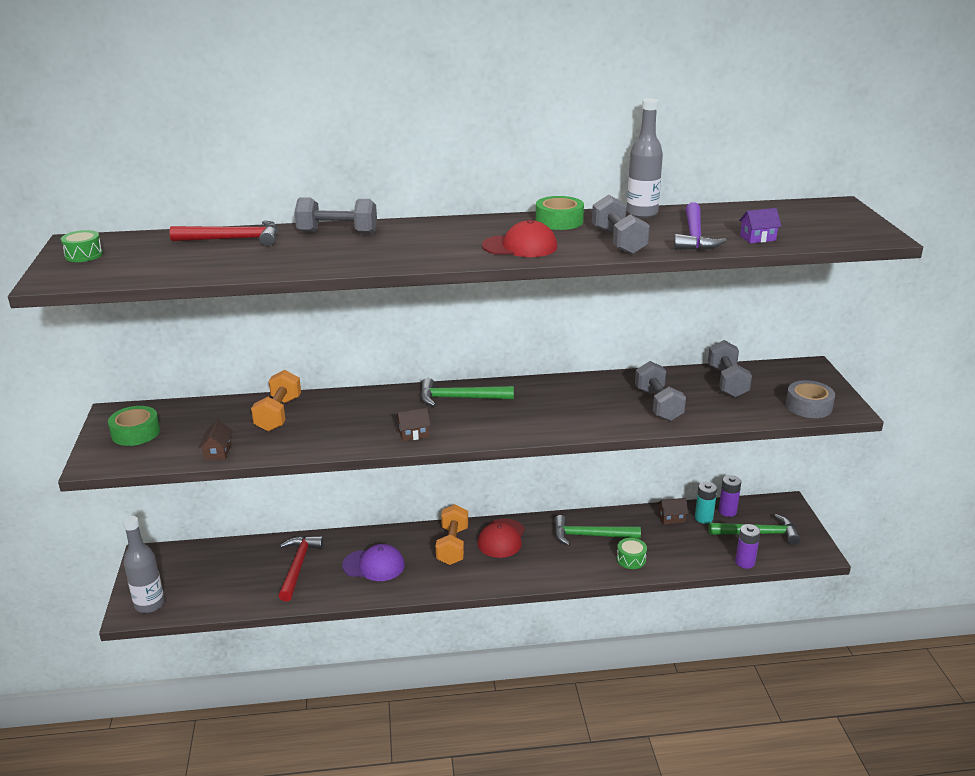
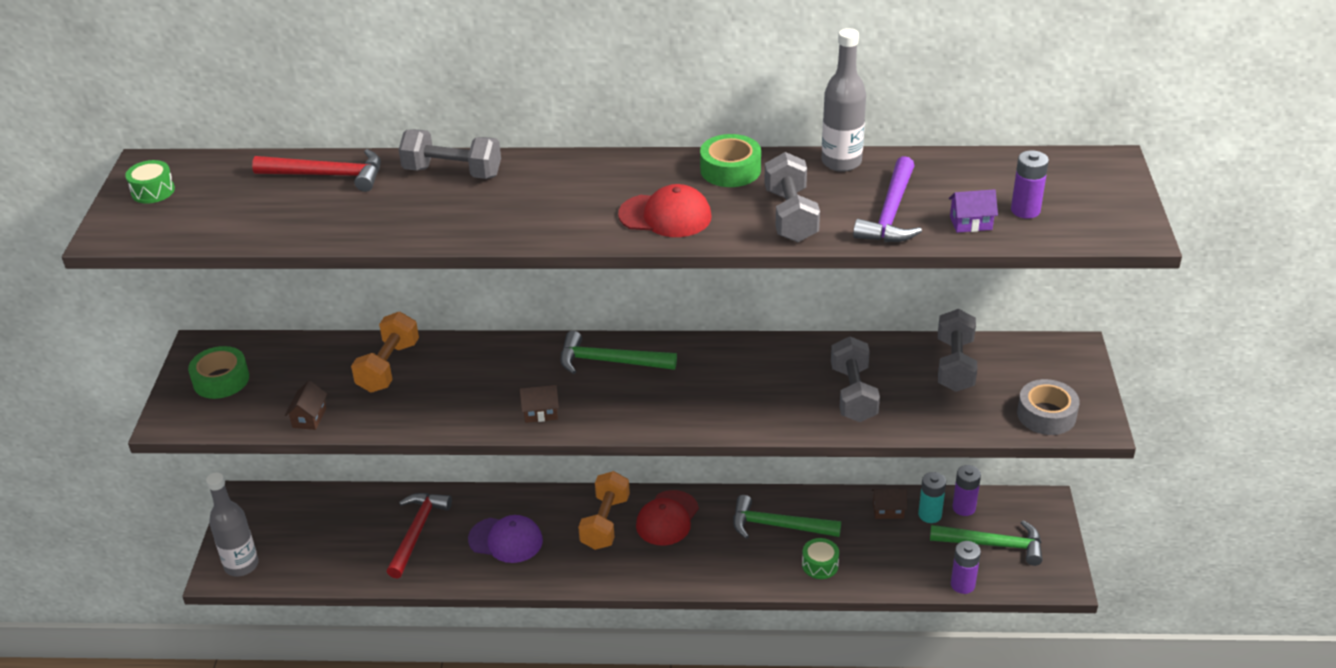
camera: 10 degrees right, 10 degrees up
none -> purple battery [1011,150,1049,219]

